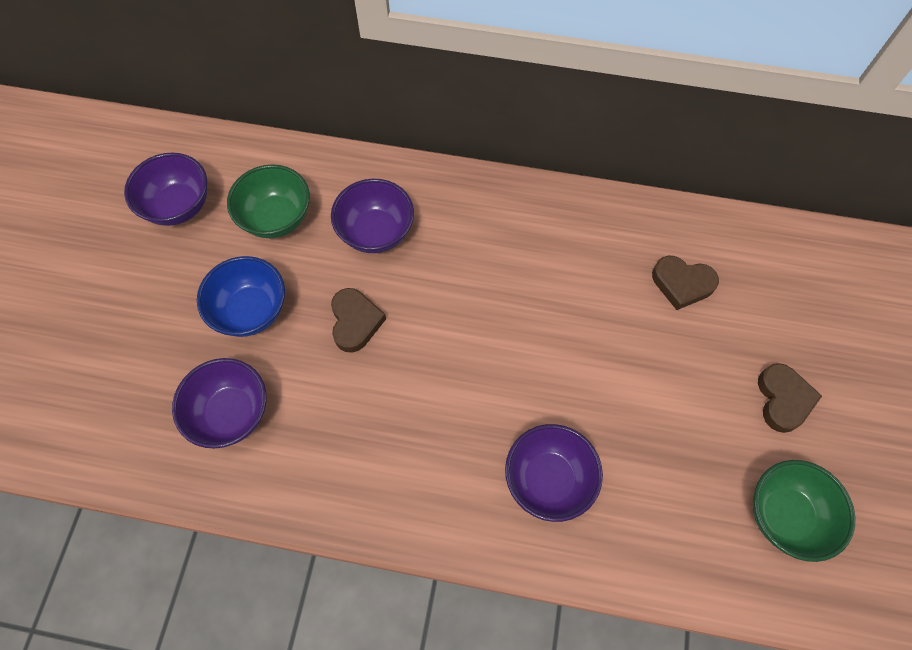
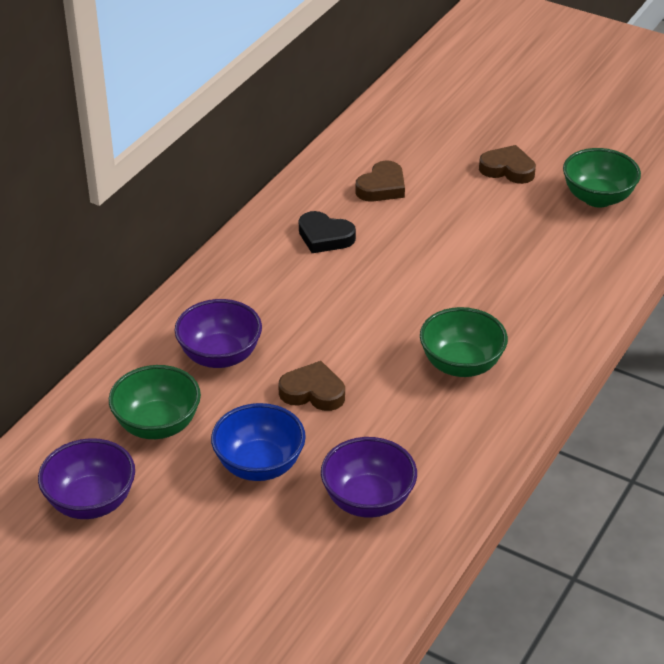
camera: 70 degrees left, 25 degrees down
purple bowl [505,424,603,522] -> none
none -> black heart [299,211,356,253]
none -> green bowl [420,307,508,377]

